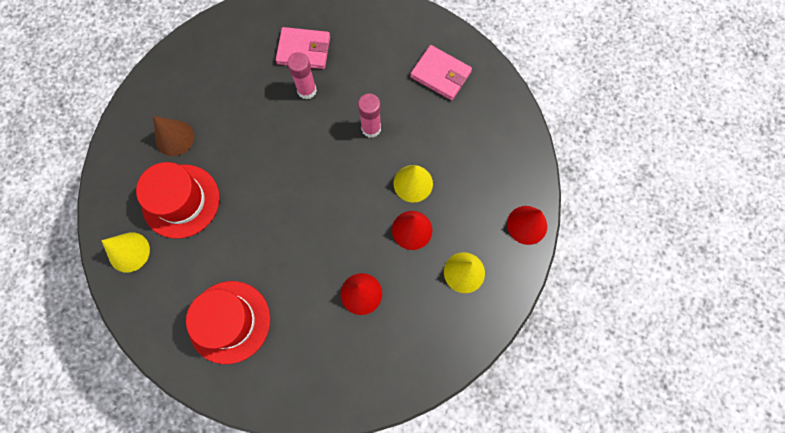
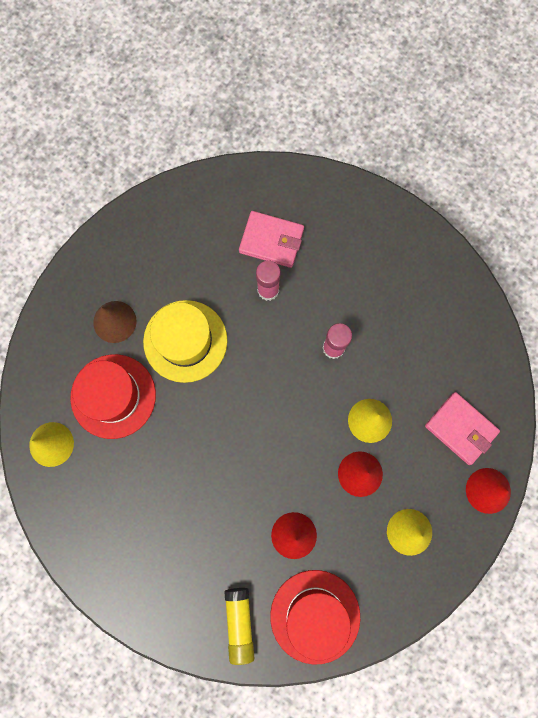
camera: 10 degrees right, 5 degrees up
red hat [186,281,270,364] -> red hat moved to [270,570,360,665]
pink wallet [410,45,472,100] -> pink wallet moved to [425,392,500,465]
none -> yellow hat [143,300,227,383]
none -> yellow glue stick [224,588,254,665]

